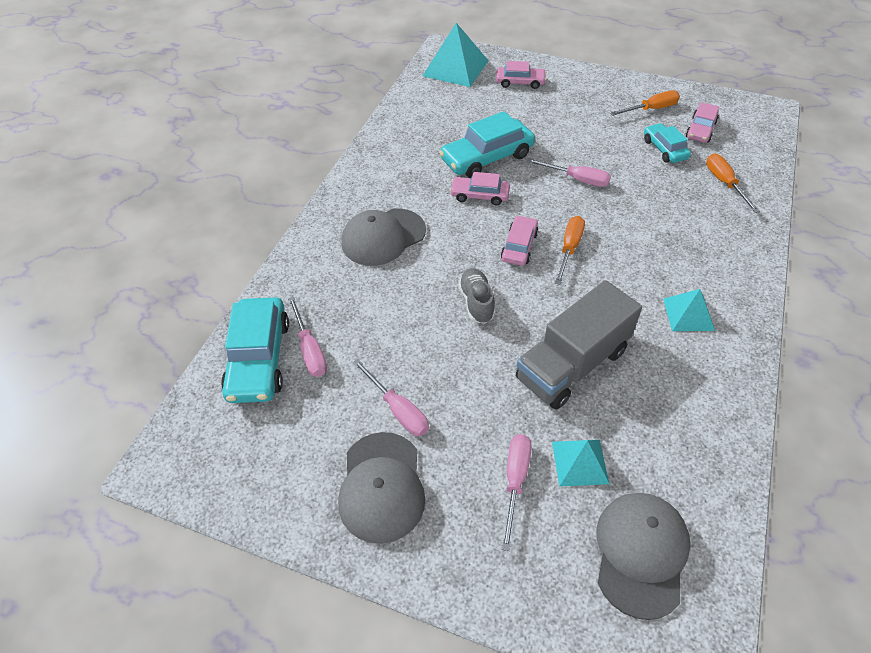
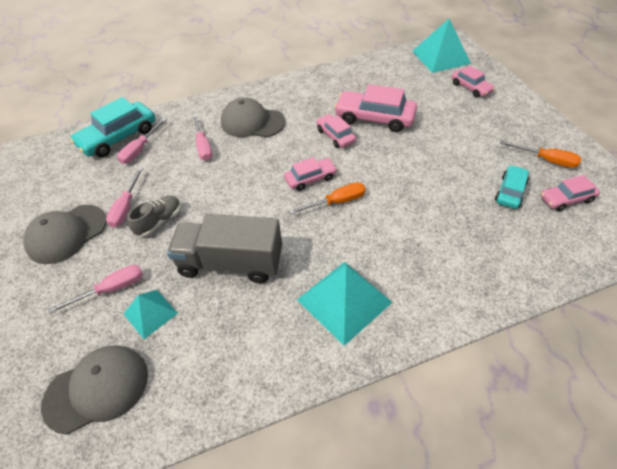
camera: 50 degrees right, 0 degrees up
turquoise car [439,111,535,178] -> pink car [334,84,417,132]
grey shoe [458,268,495,324] -> grey shoe moved to [127,196,181,237]
pink screwdriver [527,158,611,187] -> pink screwdriver moved to [192,115,212,161]
turquoise pyramid [663,289,715,331] -> turquoise pyramid [297,262,393,346], size x1.72
orange screwdriver [706,154,760,213] -> none

